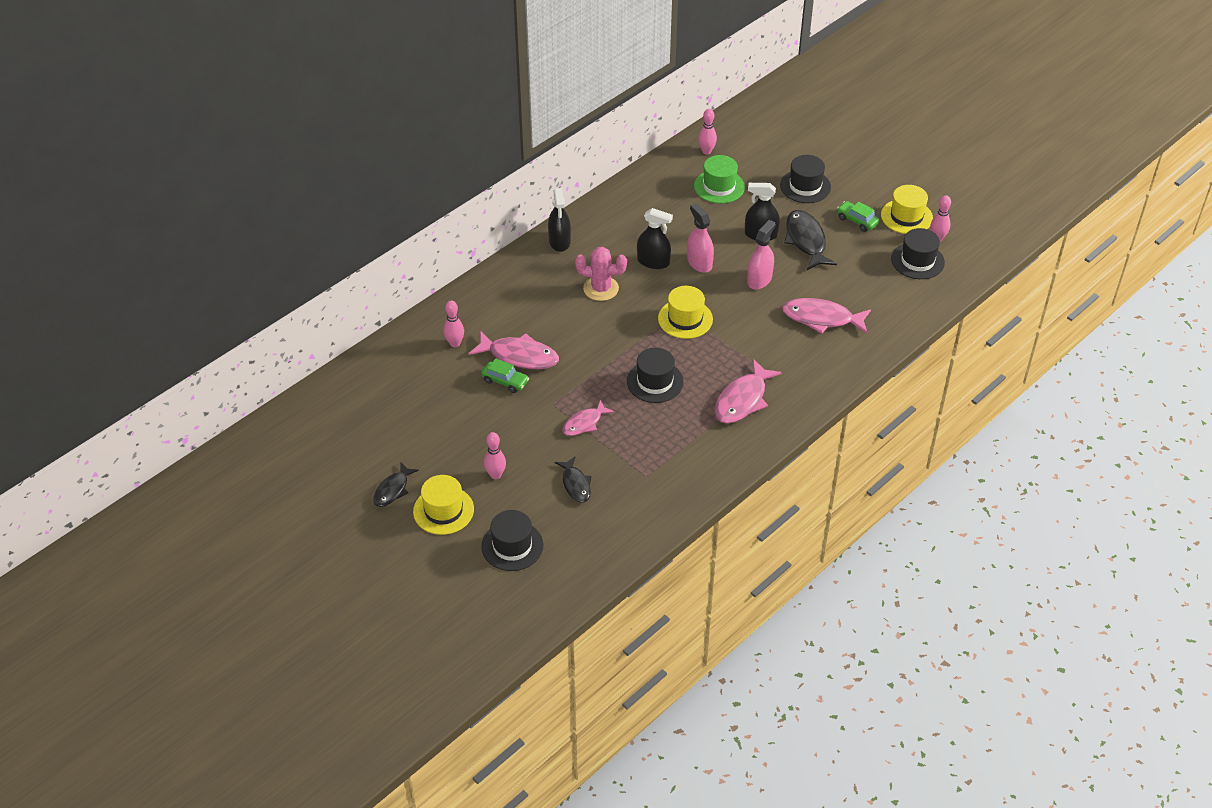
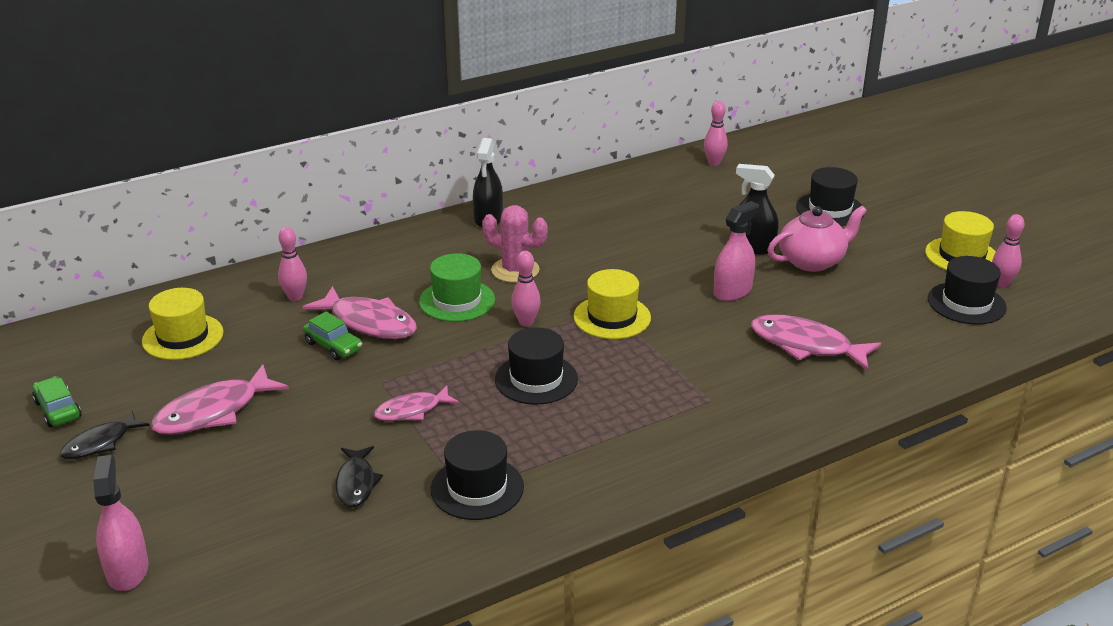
camera: 15 degrees right, 15 degrees down
yellow hat [413,475,474,535] -> yellow hat moved to [142,288,224,360]
black hat [481,510,543,571] -> black hat moved to [431,430,524,520]
pink bowling pin [484,432,506,479] -> pink bowling pin moved to [511,251,541,327]
black spray bottle [637,208,673,269] -> none
pink spray bottle [687,203,714,273] -> pink spray bottle moved to [93,455,149,591]
green hat [694,155,745,204] -> green hat moved to [419,253,495,322]
pink fish [714,359,782,423] -> pink fish moved to [150,364,289,435]
black fish [784,210,837,270] -> pink teapot [768,206,867,272]
green car [837,201,880,232] -> green car moved to [32,376,82,427]

